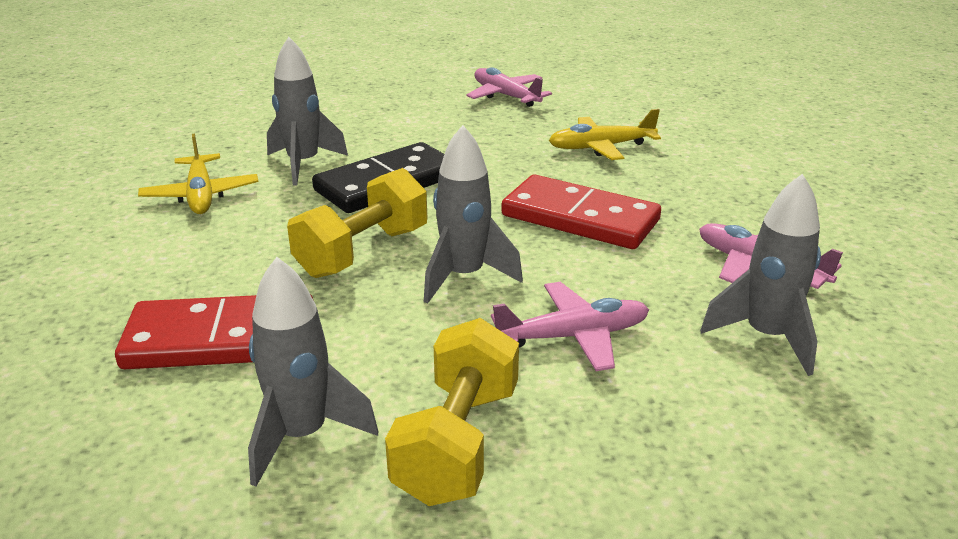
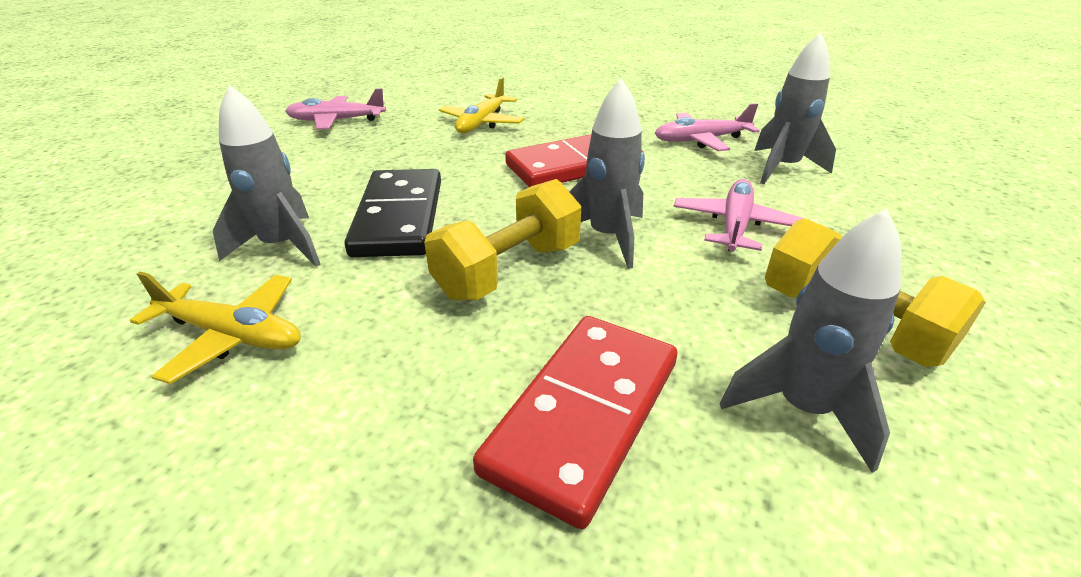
camera: 55 degrees left, 5 degrees up
yellow dumbbell [287,168,427,278] -> yellow dumbbell turned 60 degrees clockwise [424,179,581,301]

